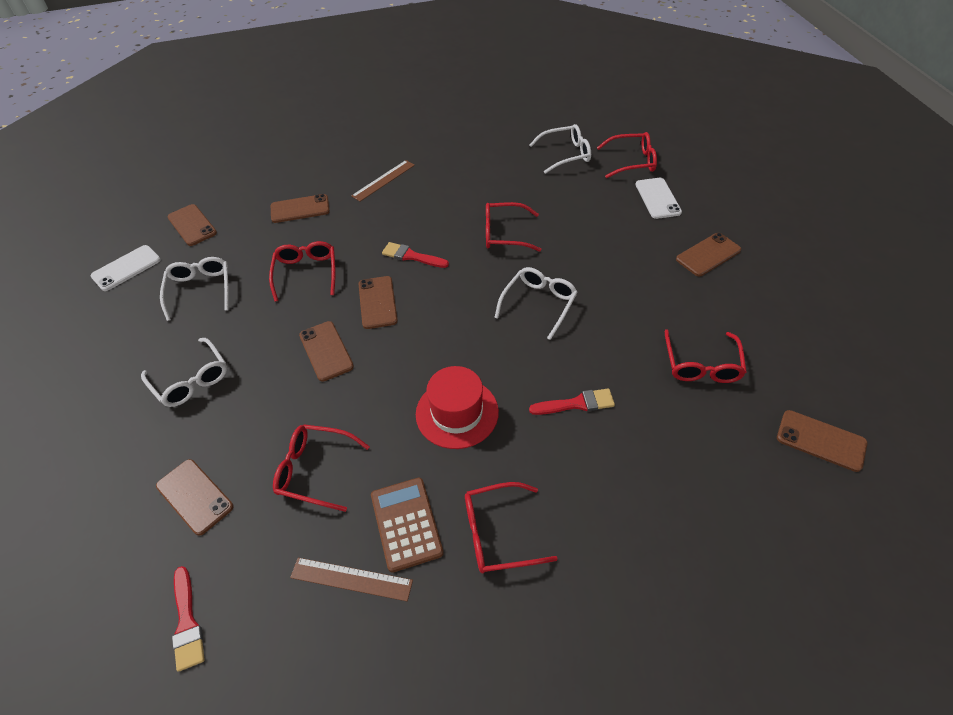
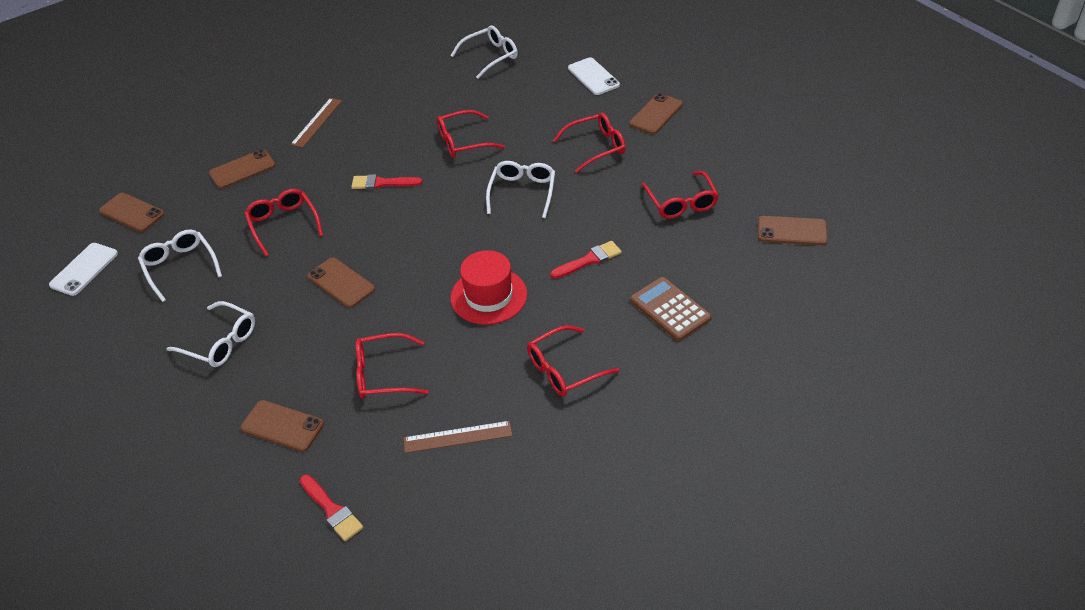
camera: 20 degrees left, 5 degrees down
brown phone [359,276,398,329] -> none
brown calculator [371,478,444,573] -> brown calculator moved to [630,277,712,341]
red glasses [597,132,657,178] -> red glasses moved to [553,113,626,173]

